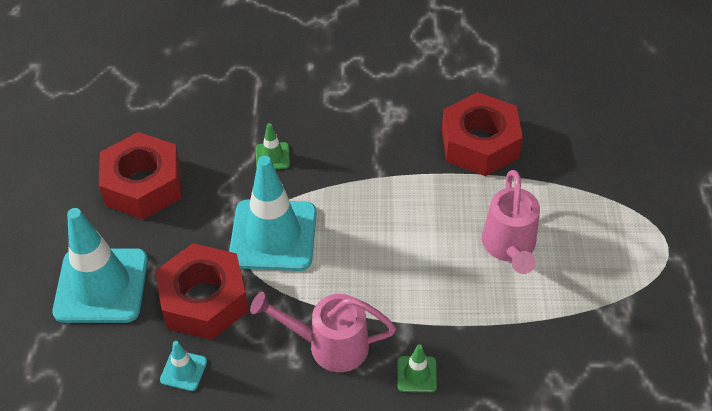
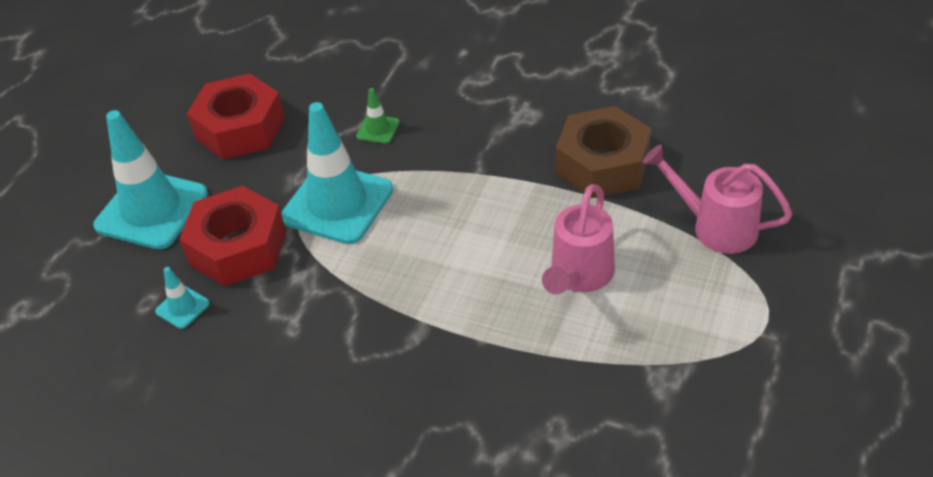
camera: 25 degrees right, 5 degrees down
pink watering can [250,292,396,372] -> pink watering can moved to [643,144,793,254]
green traffic cone [397,344,437,392] -> none
red nut [442,92,523,176] -> brown nut [556,106,651,198]

